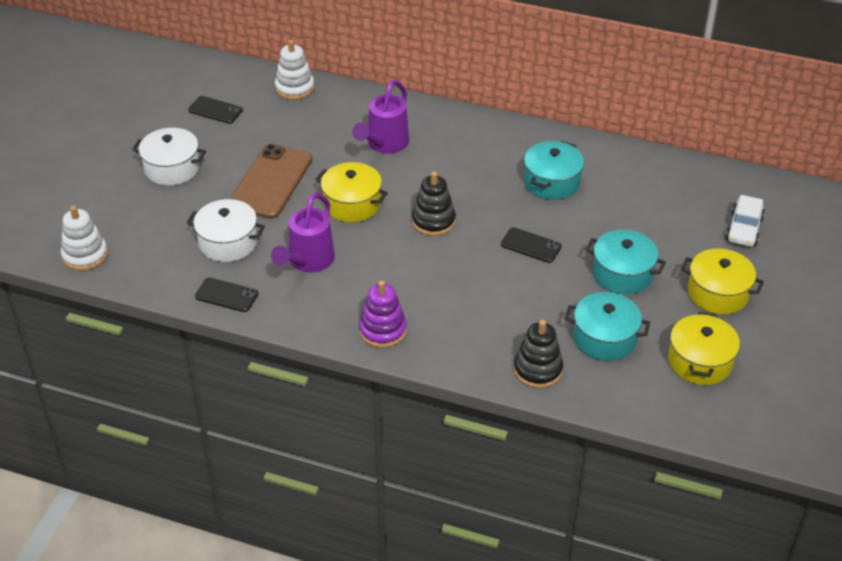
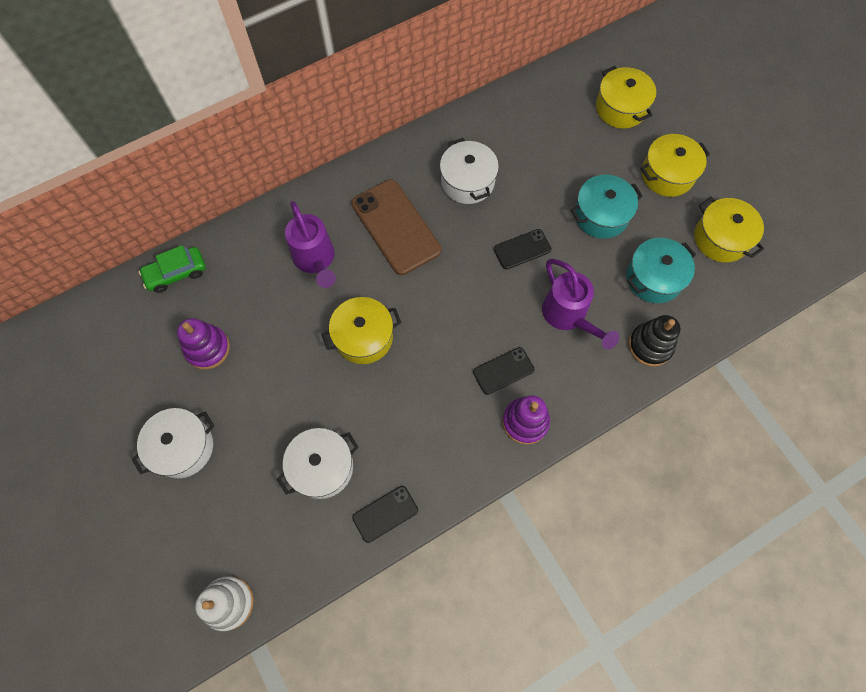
camera: 50 degrees left, 25 degrees up
black phone [188,96,243,124] -> black phone moved to [473,347,534,395]
brown phone [230,144,312,219] -> brown phone moved to [352,179,441,275]
purple watering can [271,193,335,272] -> purple watering can moved to [542,259,619,349]
white stacking toy [275,40,314,100] -> green car [138,245,206,293]
black stacking toy [412,172,456,236] -> none
turquoise pot [524,141,584,200] -> white pot [440,138,499,204]
white car [726,195,765,247] -> yellow pot [596,66,656,128]
none -> purple stacking toy [177,318,230,369]

